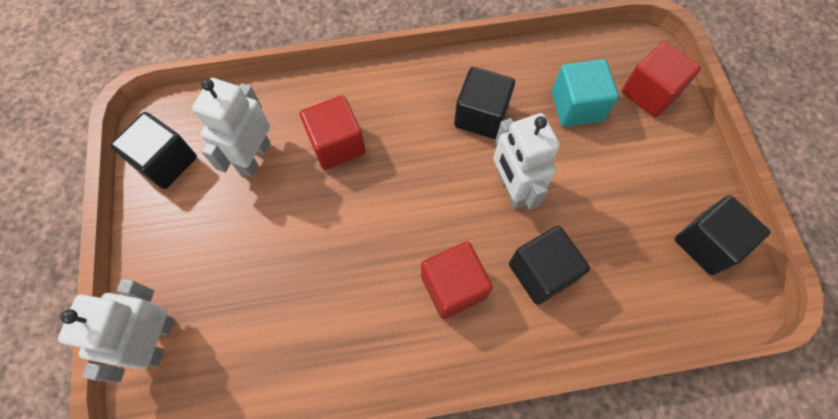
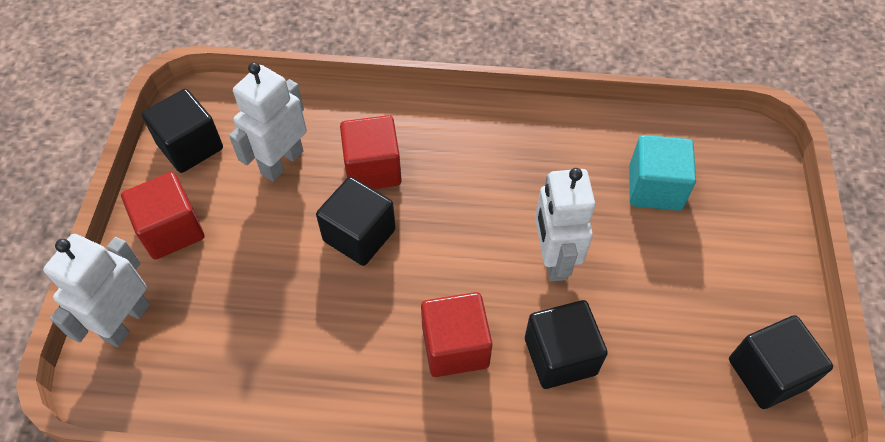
camera: 15 degrees right, 10 degrees down
black cube [454,67,515,139] -> black cube moved to [316,177,396,266]
red cube [622,41,701,117] -> red cube moved to [121,172,204,260]

